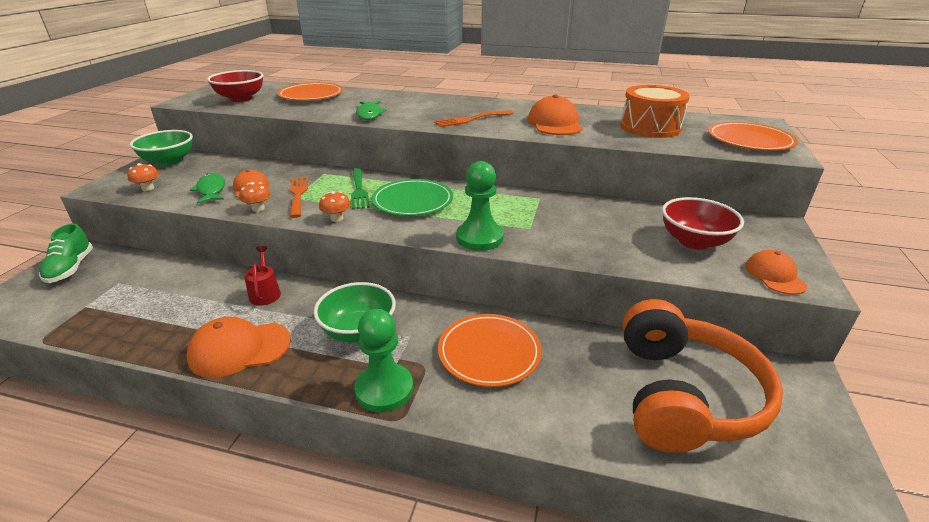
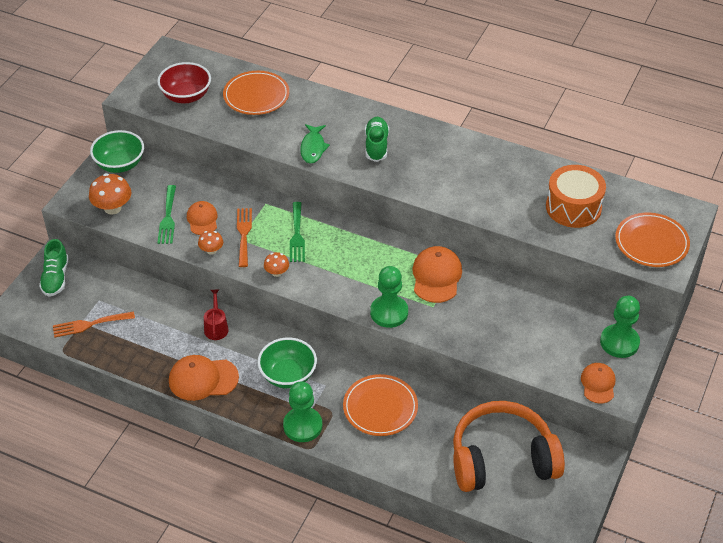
camera: 10 degrees right, 15 degrees up
orange mushroom [127,163,159,191] -> orange mushroom [89,173,131,215], size x1.71
green fish [190,173,225,204] -> green fork [157,185,176,244]
green plate [372,179,453,216] -> none
orange fork [434,110,514,127] -> orange fork moved to [53,311,135,338]
orange cap [528,95,583,135] -> orange cap moved to [412,246,462,303]
orange headphones [622,299,783,453] -> orange headphones turned 120 degrees counterclockwise [453,401,565,492]
red bowl [662,197,744,250] -> none
none -> green shoe [365,117,389,162]
none -> green pawn [600,296,640,358]

